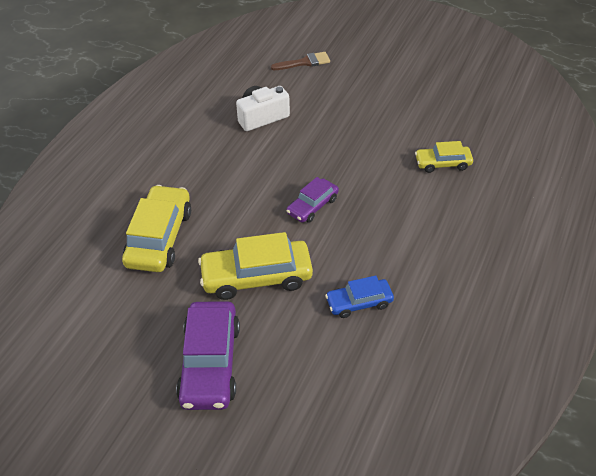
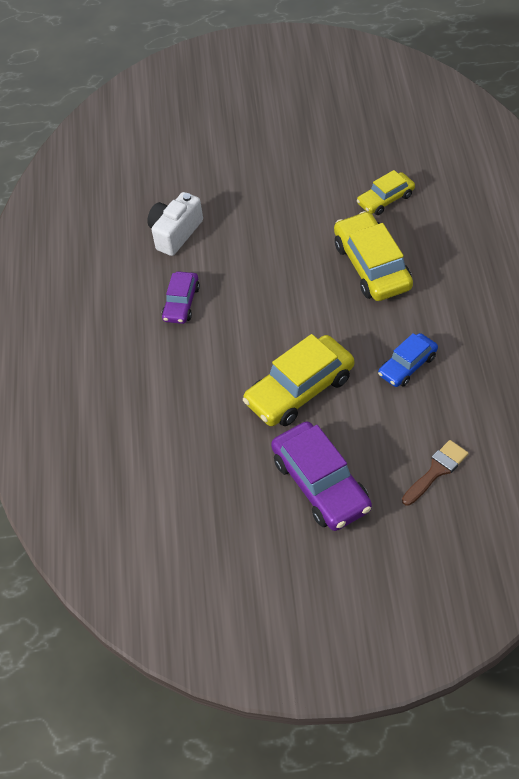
camera: 25 degrees left, 5 degrees up
yellow car [122,185,191,272] -> yellow car moved to [334,211,413,301]
brown brush [271,52,330,70] -> brown brush moved to [402,440,469,506]
purple car [287,177,339,223] -> purple car moved to [162,271,200,324]

